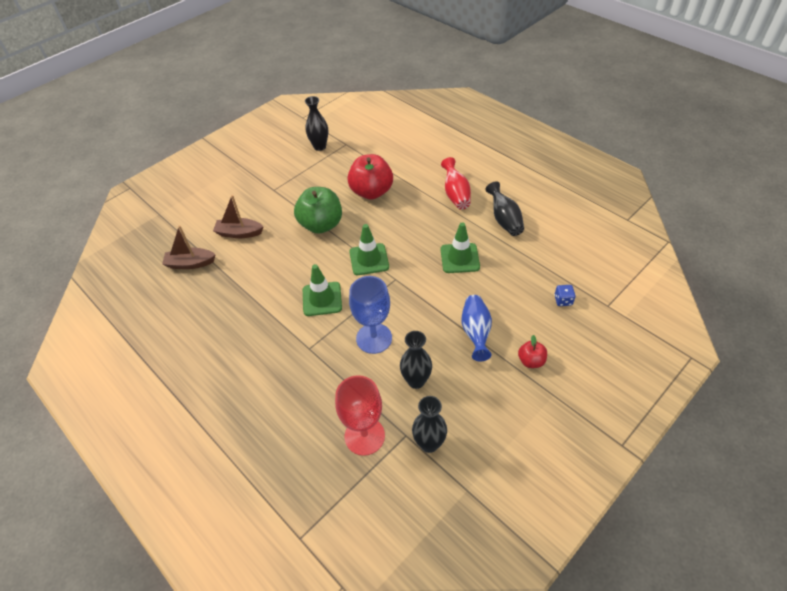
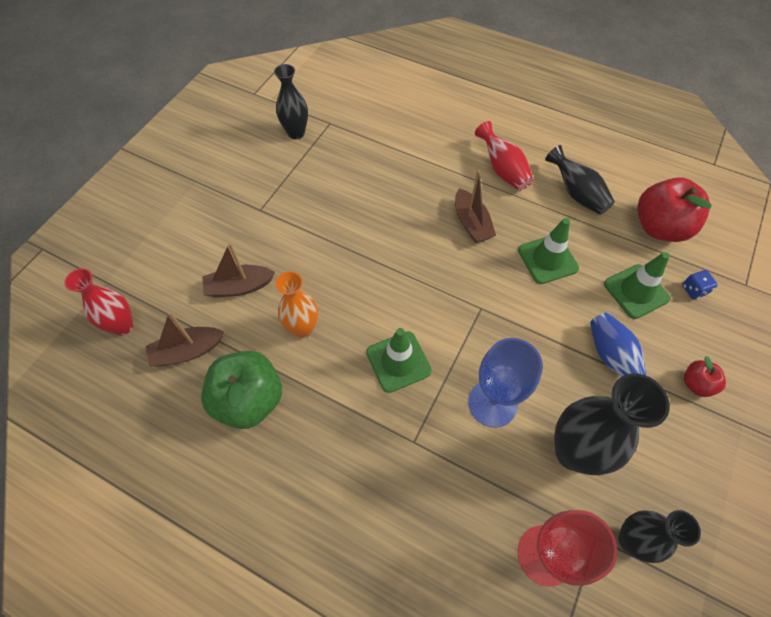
camera: 20 degrees left, 10 degrees up
green apple [294,187,342,234] -> green apple moved to [201,351,282,429]
red apple [347,154,393,199] -> red apple moved to [637,177,712,242]
green traffic cone [349,224,389,275] -> green traffic cone moved to [604,252,670,319]
black vase [400,331,432,389] -> black vase [554,373,670,475], size x1.61
none -> red vase [64,268,134,335]
none -> orange vase [275,271,318,338]
none -> brown boat [455,170,496,243]

